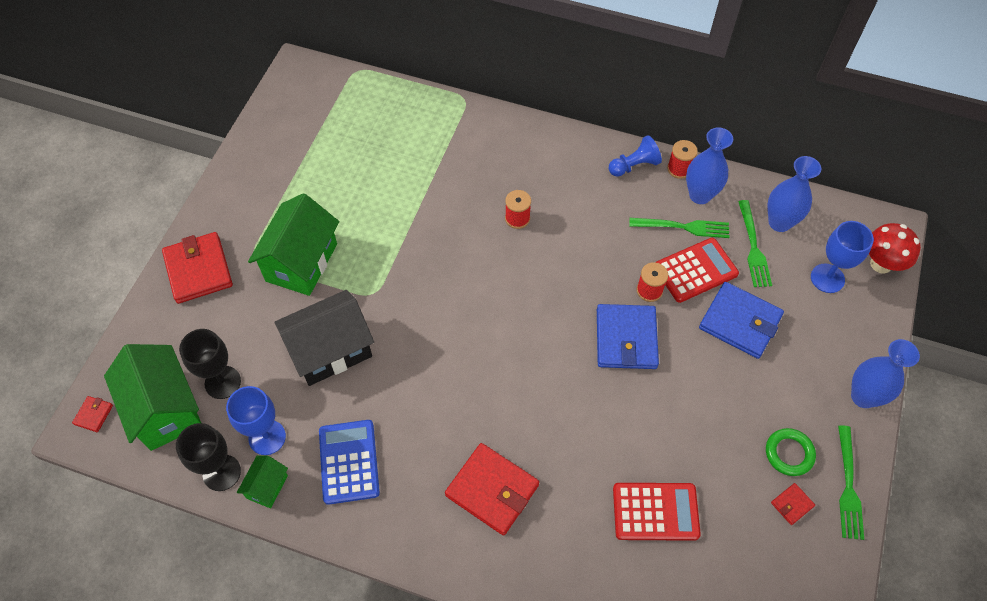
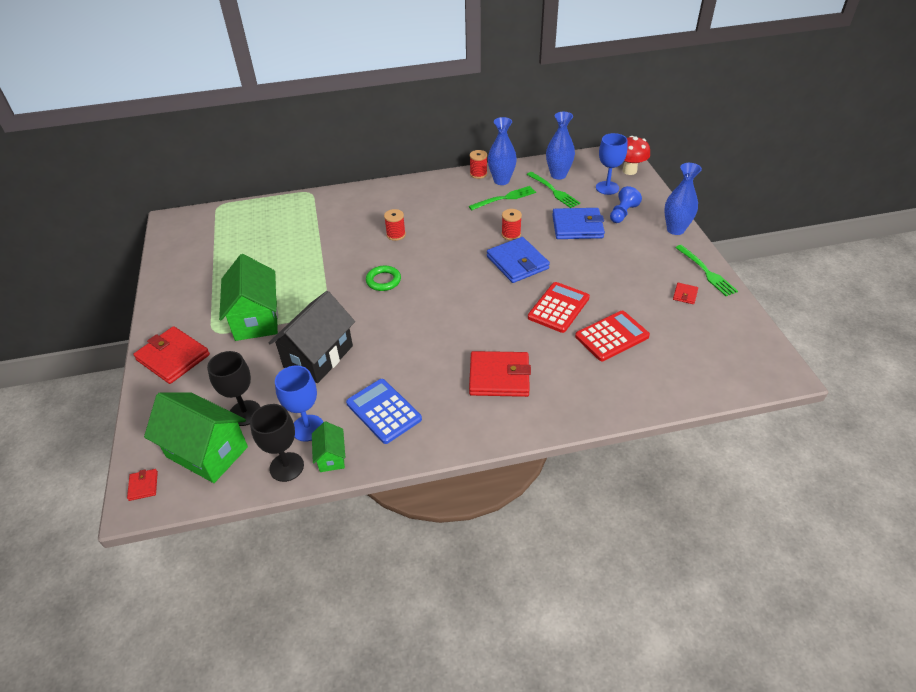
camera: 30 degrees left, 15 degrees down
blue pawn [609,135,662,177] -> blue pawn moved to [610,186,642,223]
red calculator [655,238,739,303] -> red calculator moved to [528,282,590,333]
green ring [766,428,816,476] -> green ring moved to [366,265,401,291]

